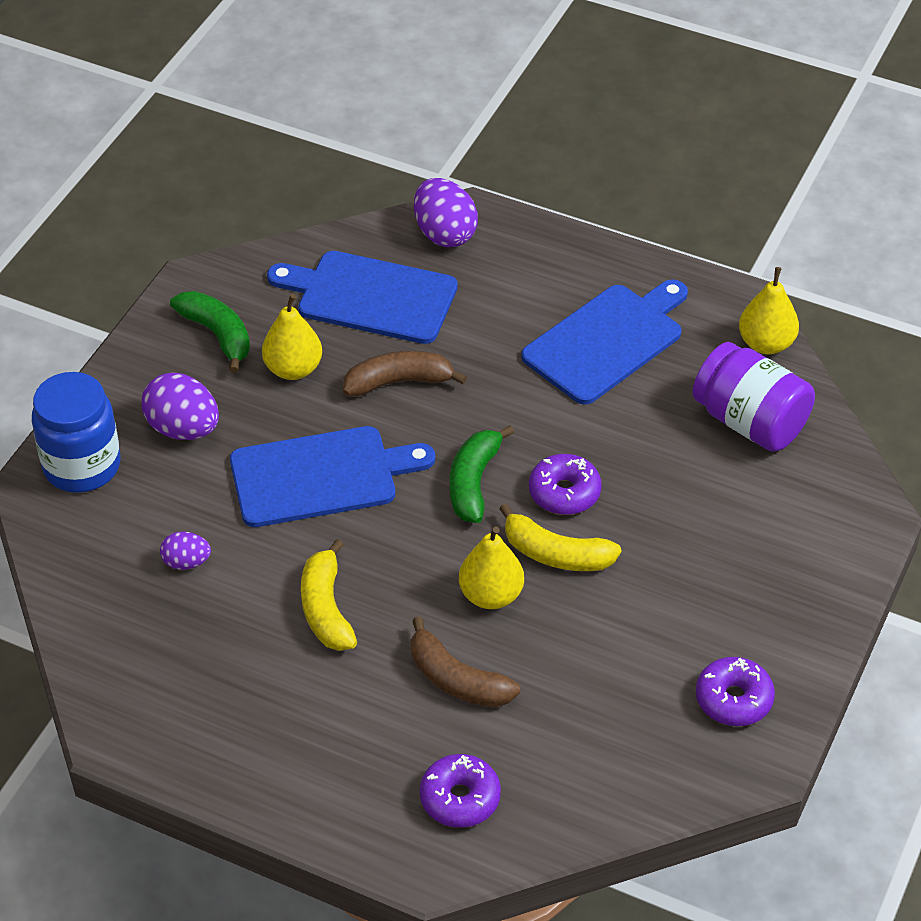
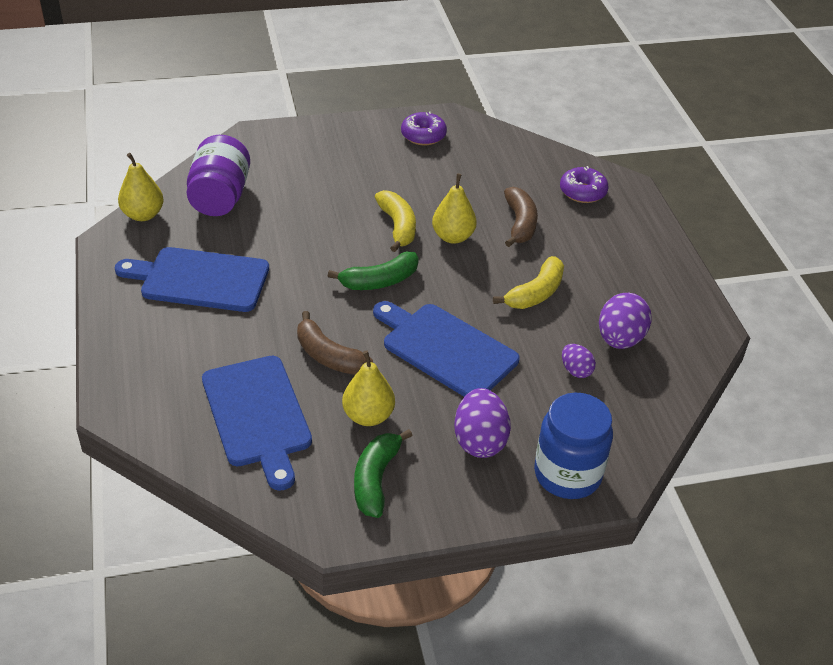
camera: 130 degrees left, 5 degrees down
purple egg [414,178,478,247] -> purple egg moved to [599,293,651,349]
purple donut [529,454,602,515] -> none

